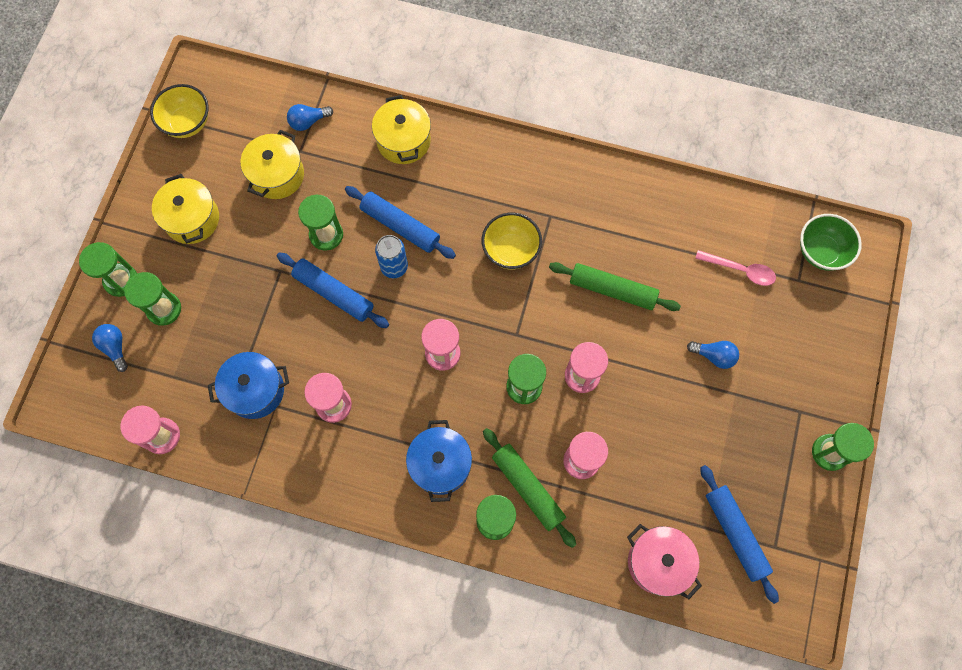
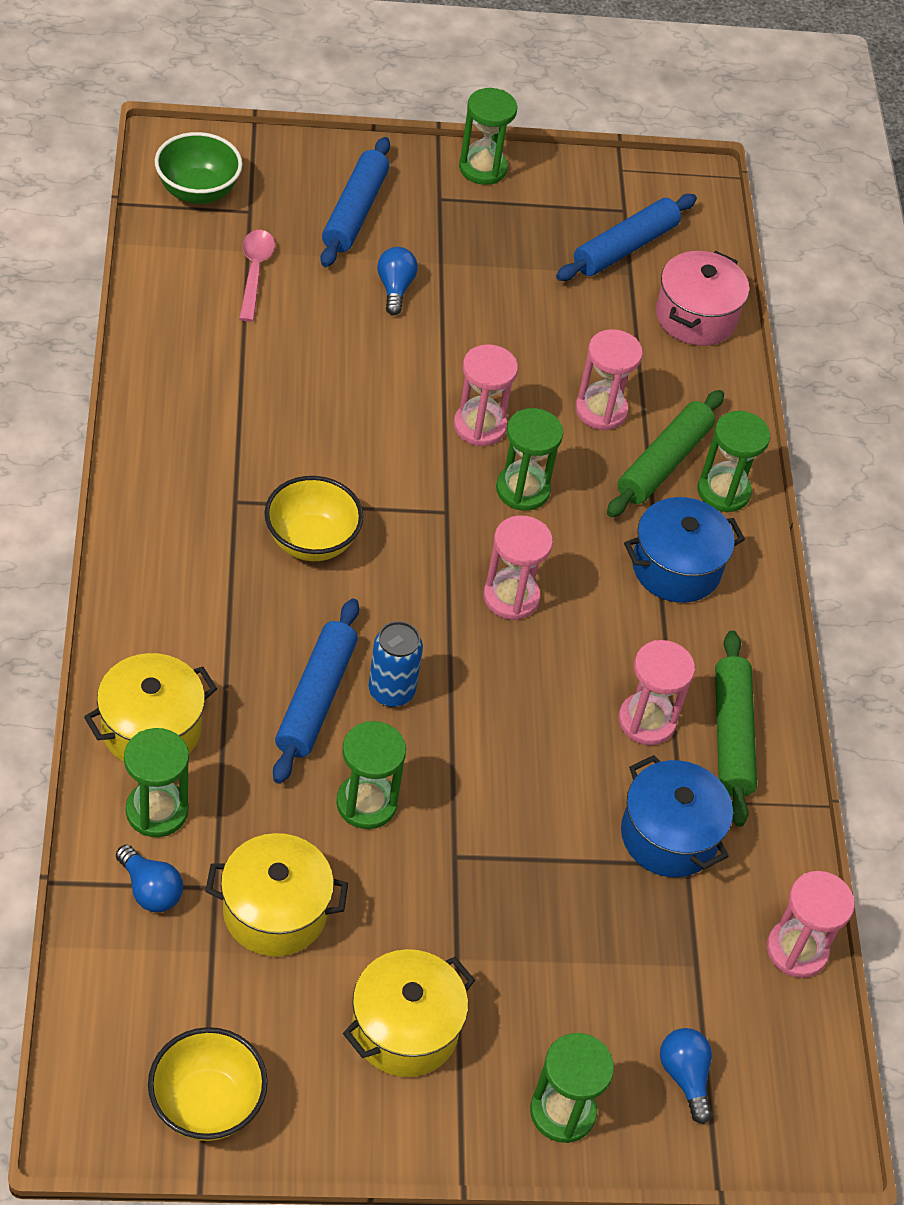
camera: 115 degrees left, 20 degrees down
blue light bulb [92,324,128,372] -> blue light bulb turned 120 degrees clockwise [660,1028,712,1124]
green hourglass [124,272,181,326] -> green hourglass moved to [124,728,189,837]
blue rolling pin [277,253,389,328] -> blue rolling pin moved to [320,137,390,267]
green rolling pin [549,262,681,311] -> green rolling pin moved to [715,631,757,827]

